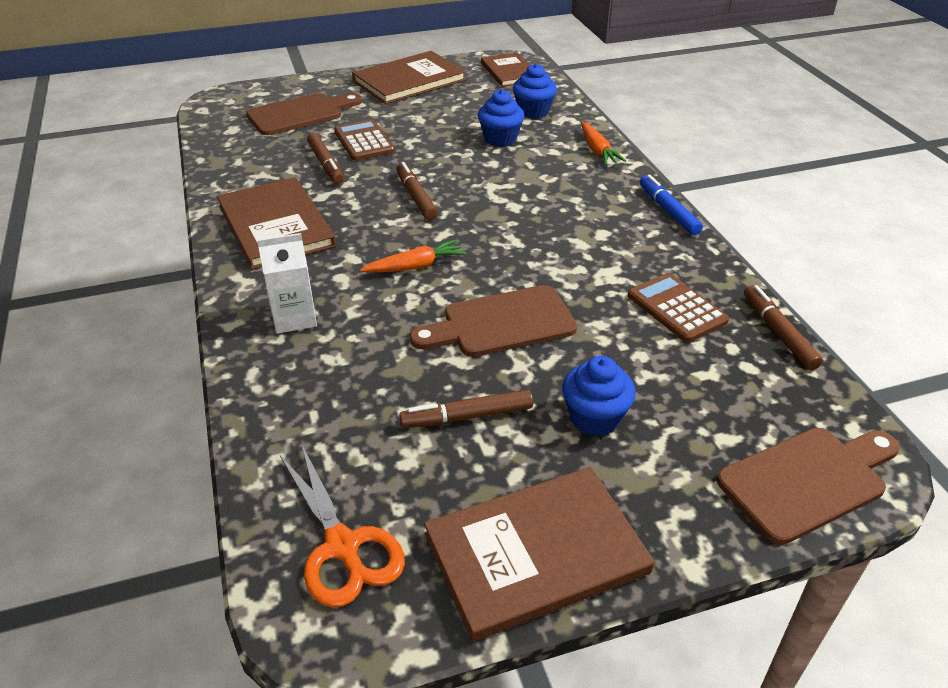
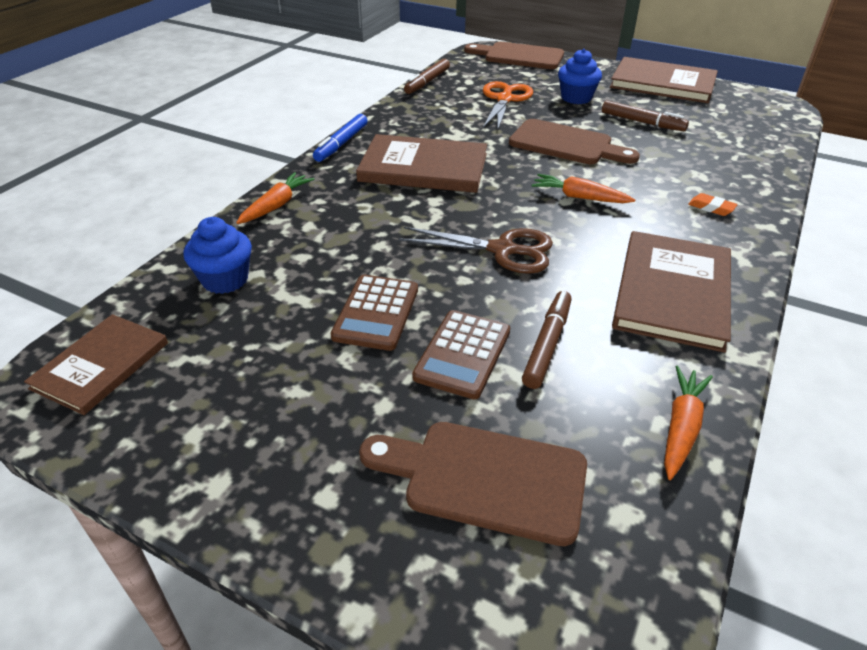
camera: 135 degrees left, 0 degrees up
white carton [257,233,317,334] -> orange eraser [688,193,738,216]
orange scissors [280,445,405,608] -> orange scissors moved to [483,81,533,131]
brown book [352,51,466,104] -> brown book moved to [356,134,487,193]
brown marker [396,162,438,220] -> brown scissors [399,227,553,274]
blue cupcake [478,89,524,147] -> none
brown calculator [628,273,729,342] -> brown calculator moved to [331,275,418,351]
none -> orange carrot [664,366,713,480]

